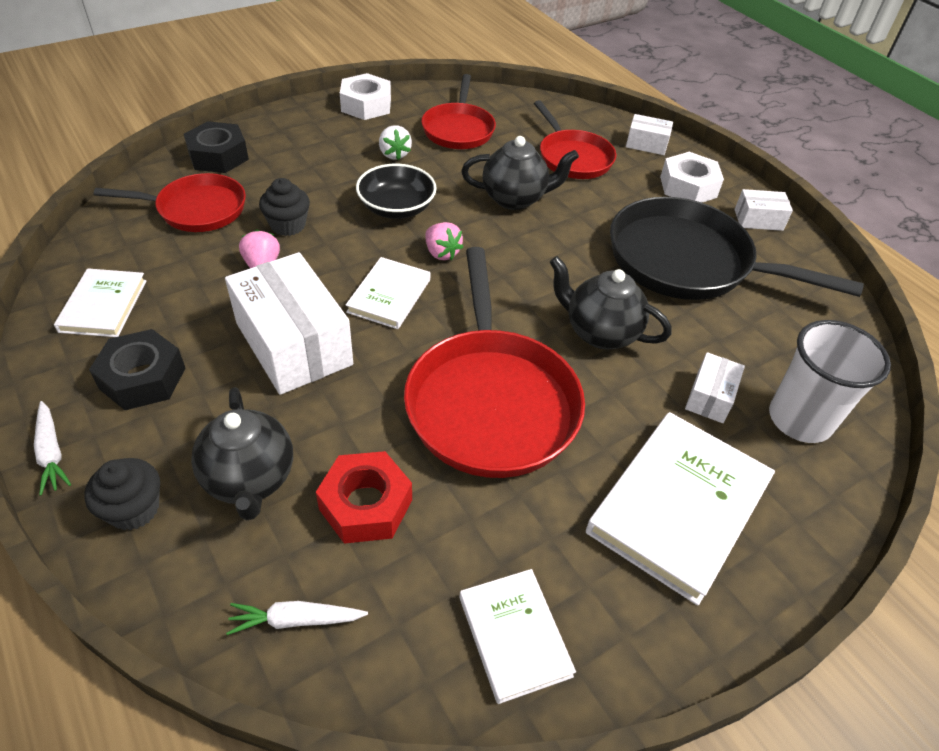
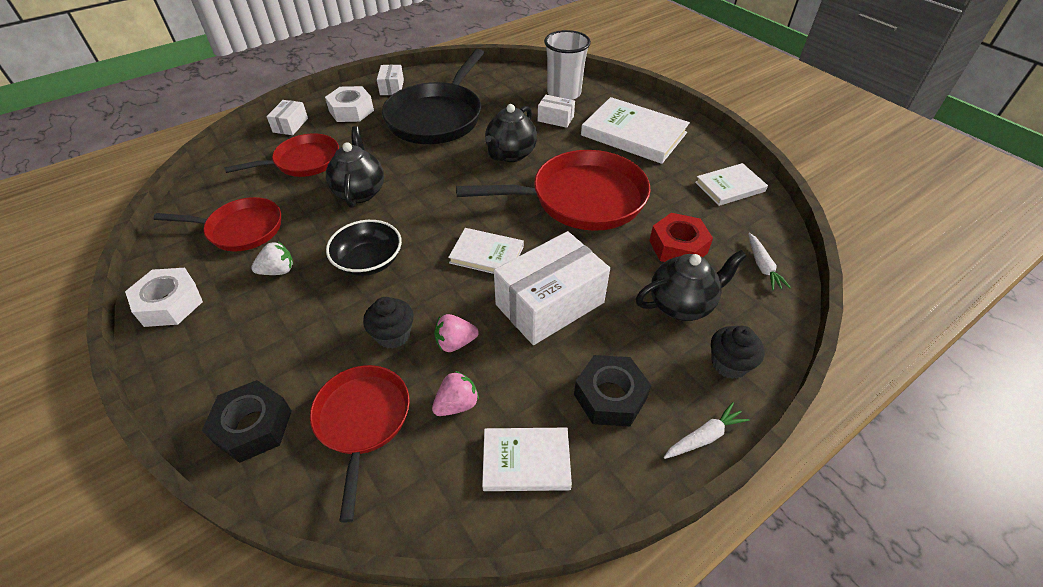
camera: 90 degrees left, 0 degrees up
pink strawberry [425,222,463,260] -> pink strawberry moved to [432,371,479,416]

